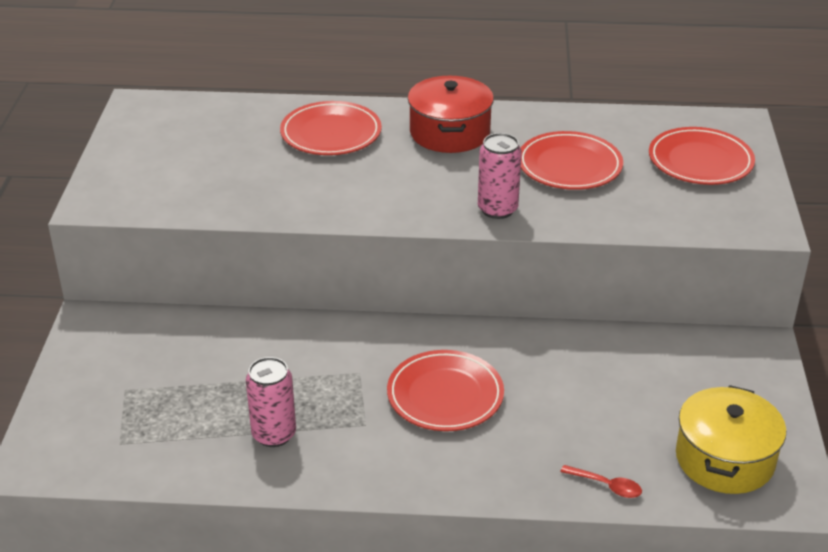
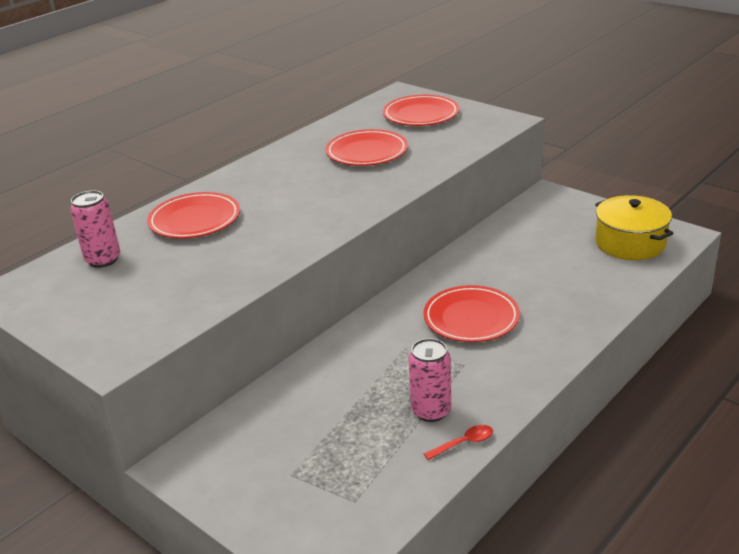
camera: 50 degrees left, 5 degrees down
red pot [408,76,494,153] -> none
pink can [478,133,522,219] -> pink can moved to [70,190,120,268]
red spoon [560,465,642,498] -> red spoon moved to [424,425,493,460]

